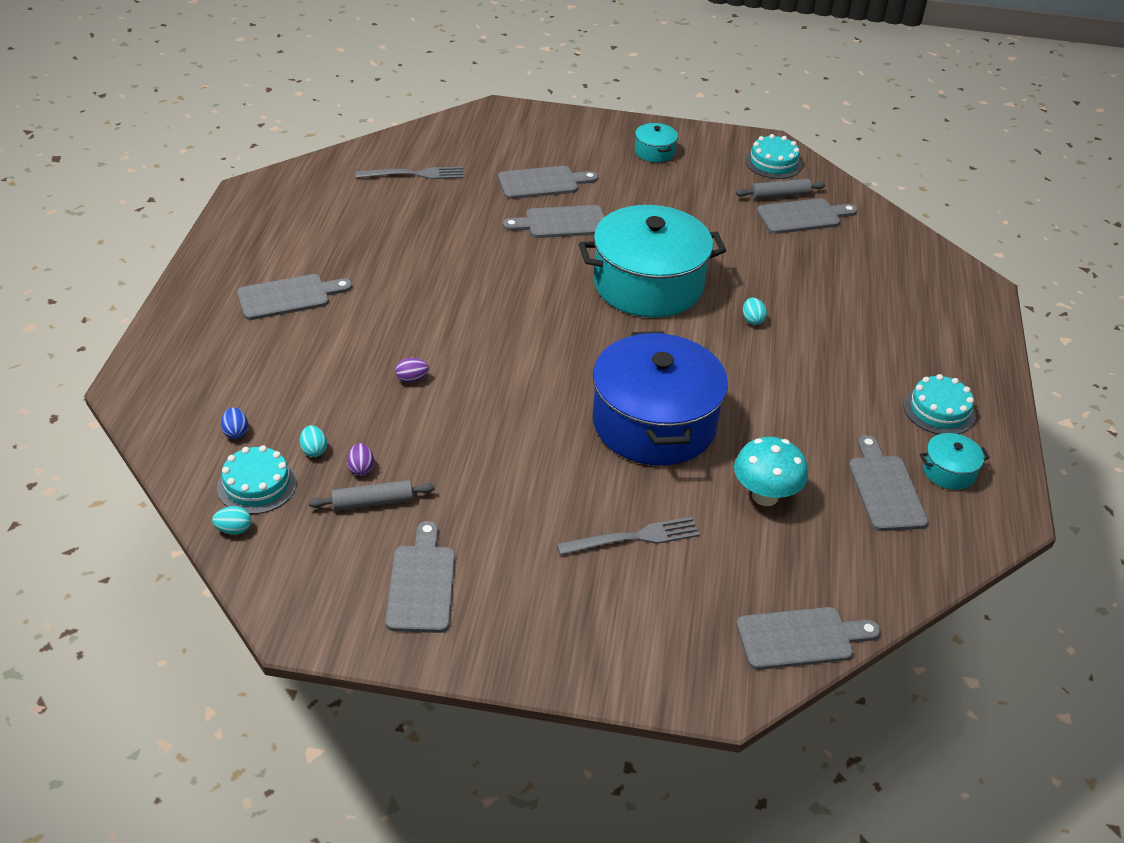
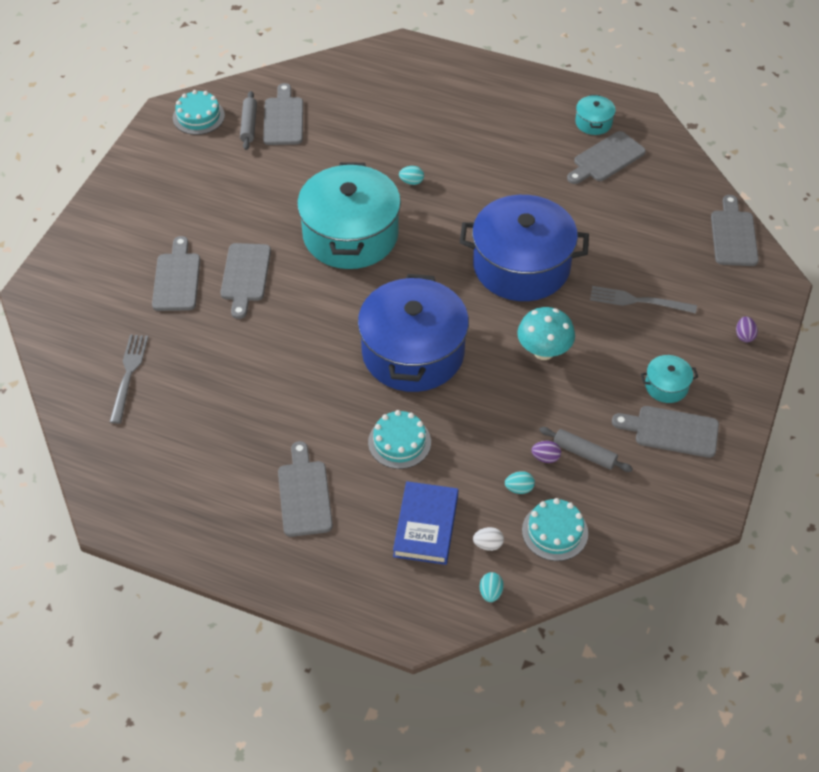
camera: 75 degrees left, 10 degrees up
turquoise egg [212,506,251,535] -> turquoise egg moved to [480,572,504,602]
blue egg [221,407,248,439] -> white egg [473,527,504,551]
grey rolling pin [309,480,435,511] -> grey rolling pin turned 60 degrees counterclockwise [539,427,633,472]
purple egg [395,358,429,383] -> purple egg moved to [736,316,758,342]
grey fork [557,517,700,555] -> grey fork turned 75 degrees counterclockwise [590,286,697,314]
turquoise pot [635,123,678,162] -> turquoise pot moved to [641,355,698,403]
turquoise mushroom [734,437,808,506] -> turquoise mushroom moved to [517,307,575,360]
grey cutting board [849,435,928,531] -> grey cutting board turned 45 degrees counterclockwise [567,131,646,184]
turquoise cake [903,374,976,435] -> turquoise cake moved to [368,410,431,469]
none -> blue pot [358,274,469,392]
none -> blue book [393,481,458,565]

